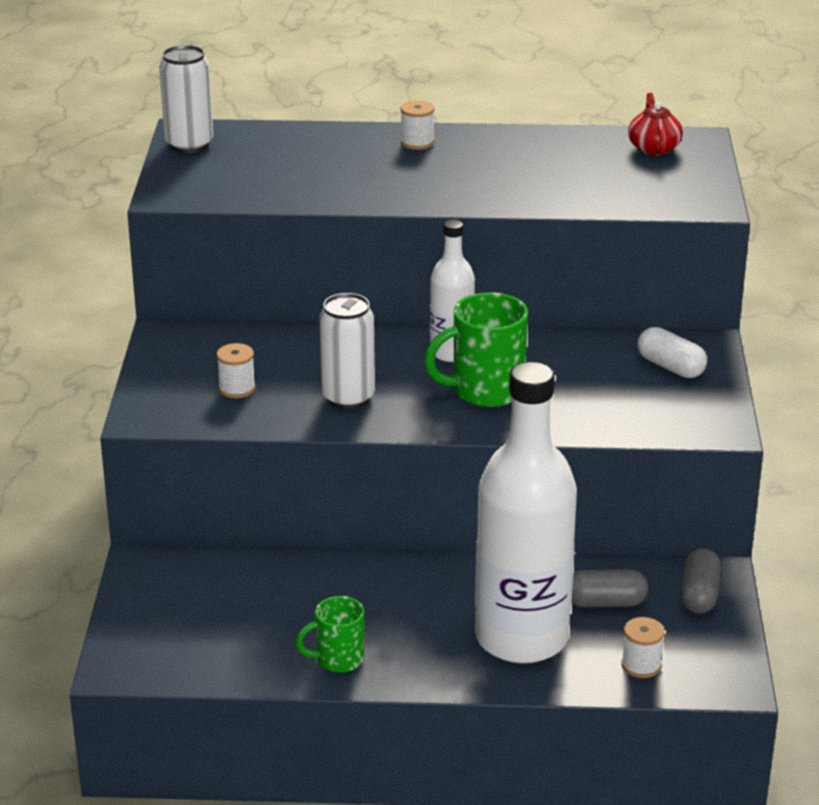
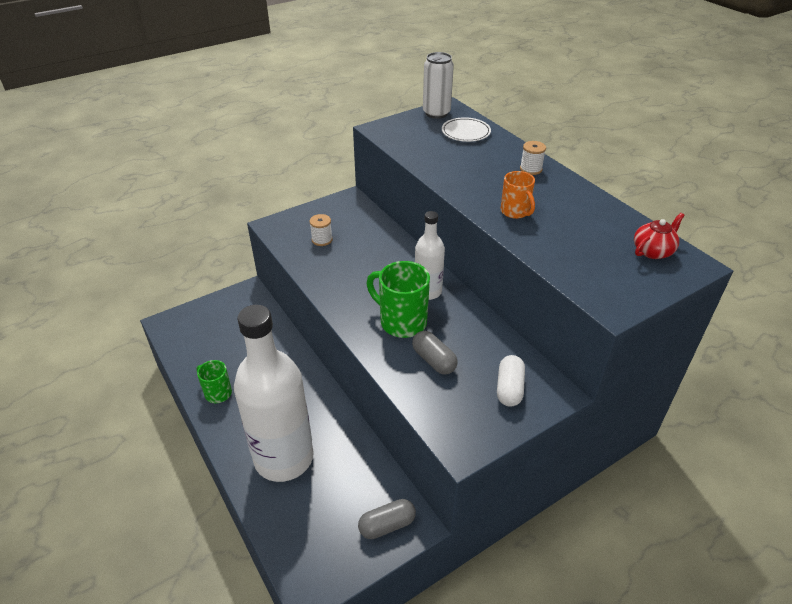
camera: 55 degrees right, 10 degrees up
white can [319,293,375,409] -> none
grey capsule [572,569,648,608] -> grey capsule moved to [412,331,458,375]
white spool [621,617,665,678] -> none
none -> white plate [442,117,491,142]
none -> orange mug [501,171,535,219]

